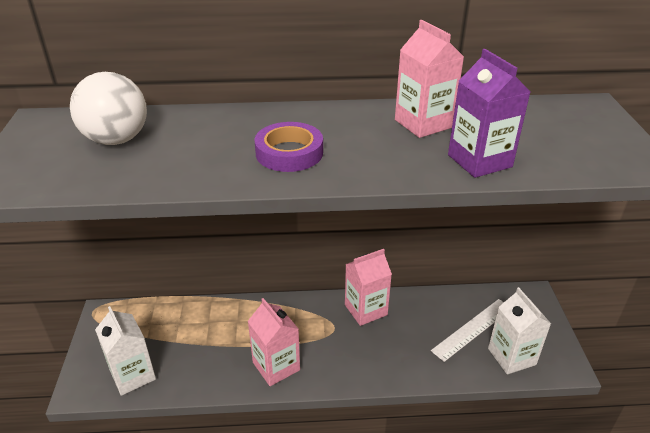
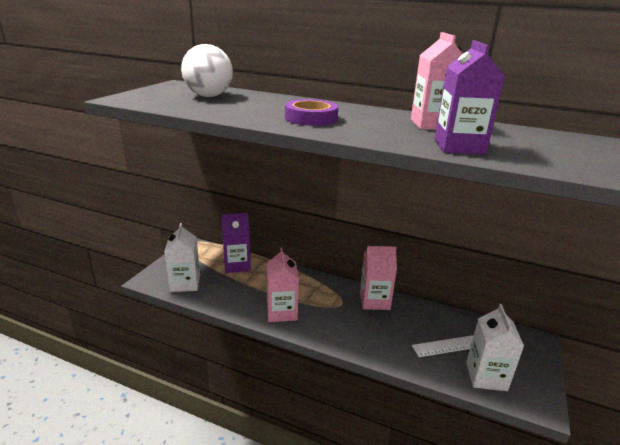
camera: 25 degrees right, 10 degrees down
none -> purple carton [221,213,251,273]

